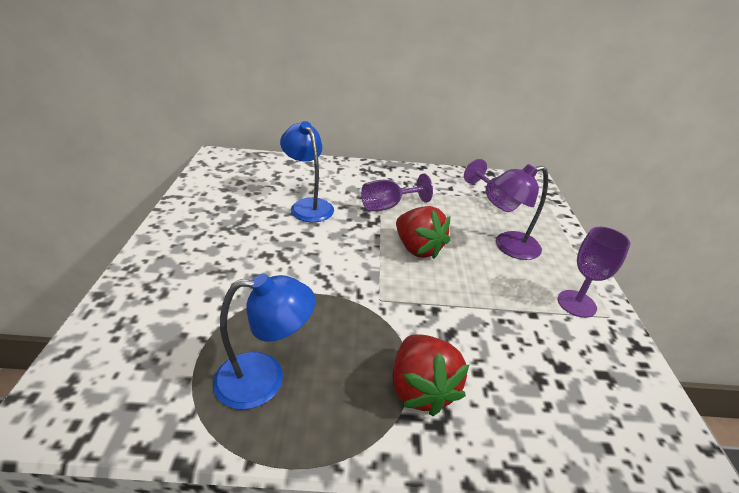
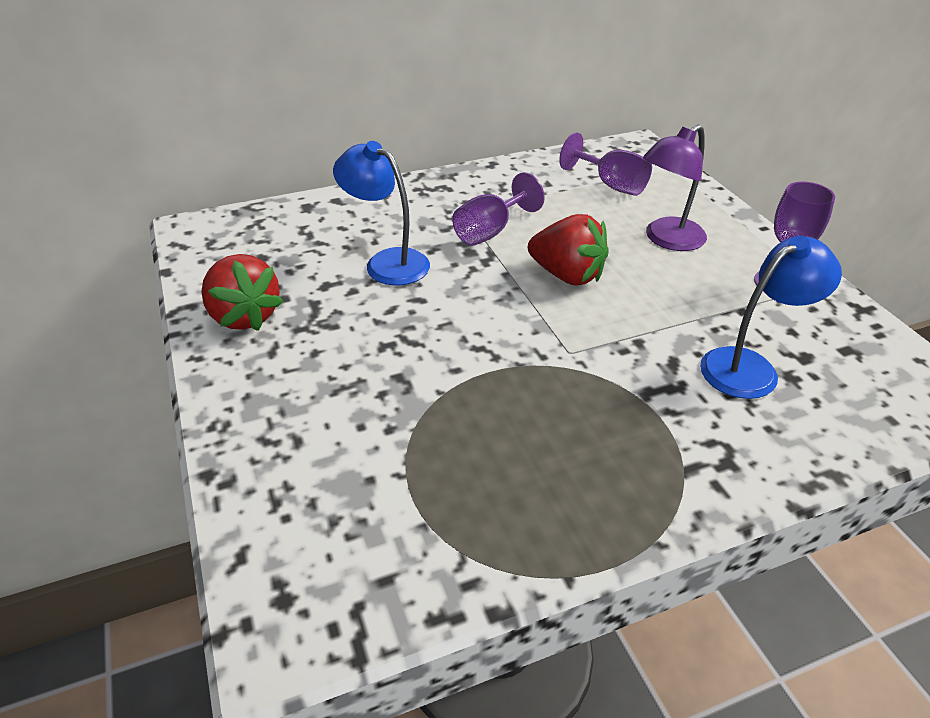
camera: 20 degrees left, 5 degrees up
blue lamp [213,274,315,410] -> blue lamp moved to [700,235,842,399]
red strawberry [392,334,470,416] -> red strawberry moved to [201,254,283,331]

